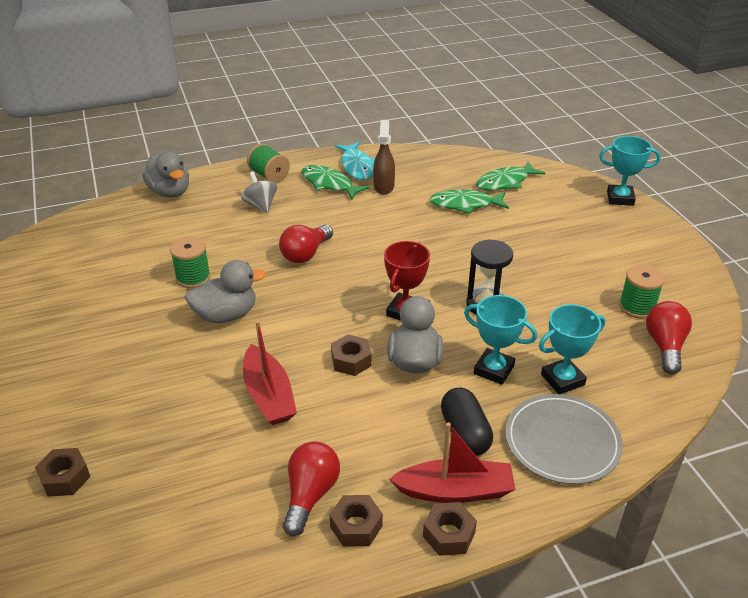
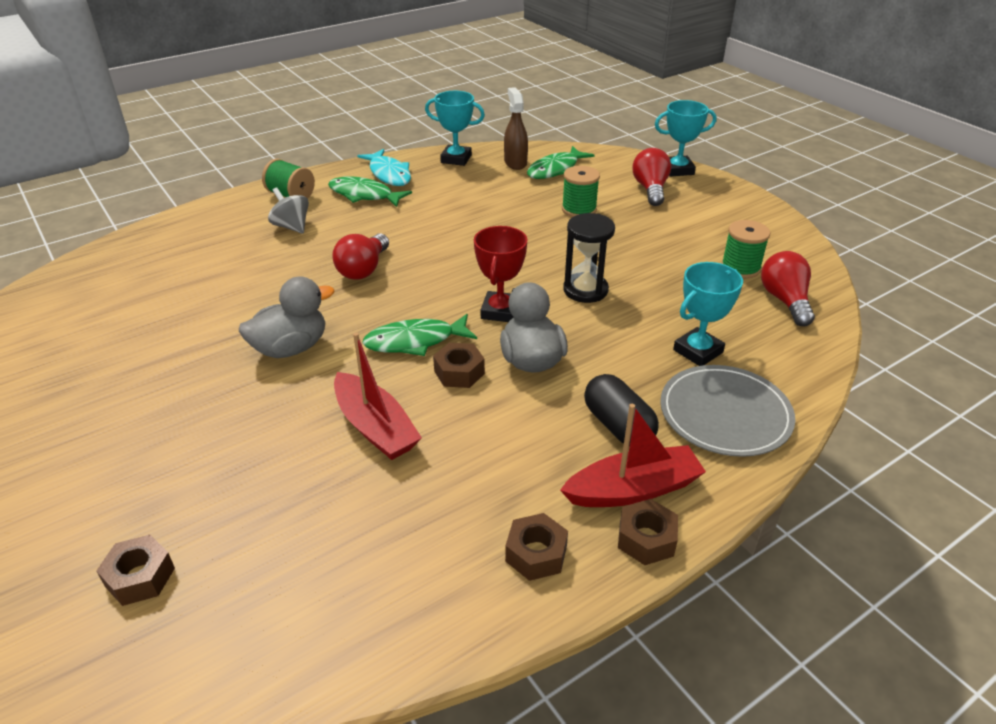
camera: 15 degrees left, 0 degrees up
grey duck [143,151,189,197] -> none
green spool [170,236,211,288] -> green spool moved to [562,166,600,217]
red light bulb [283,441,340,536] -> red light bulb moved to [633,148,671,206]
brown spray bottle [373,120,395,195] -> brown spray bottle moved to [504,87,528,170]
green fish [430,189,509,214] -> green fish moved to [362,314,477,356]
turquoise trophy [464,295,537,385] -> turquoise trophy moved to [425,91,485,166]

